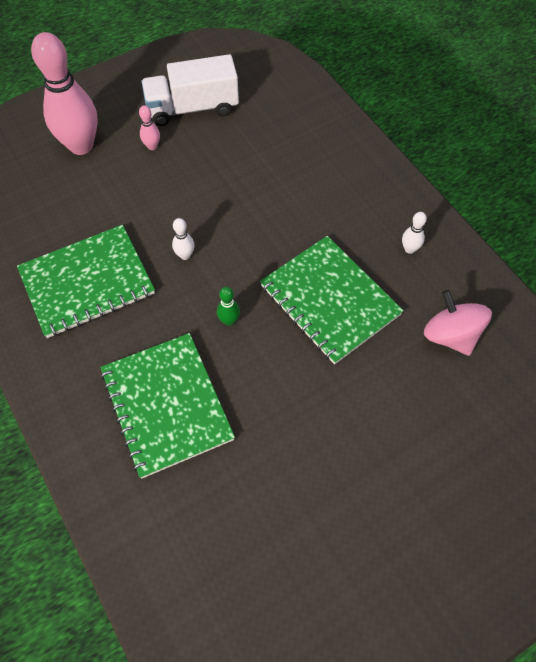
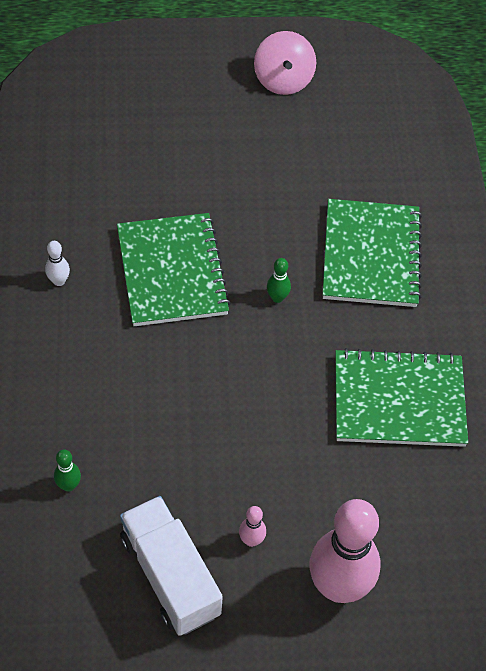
camera: 155 degrees left, 5 degrees down
white truck [141,54,239,126] -> white truck turned 135 degrees counterclockwise [120,496,223,636]
white bowling pin [172,218,195,260] -> none
pink spinning top [424,290,492,356] -> pink spinning top moved to [254,31,316,95]
none -> green bowling pin [54,450,81,492]

